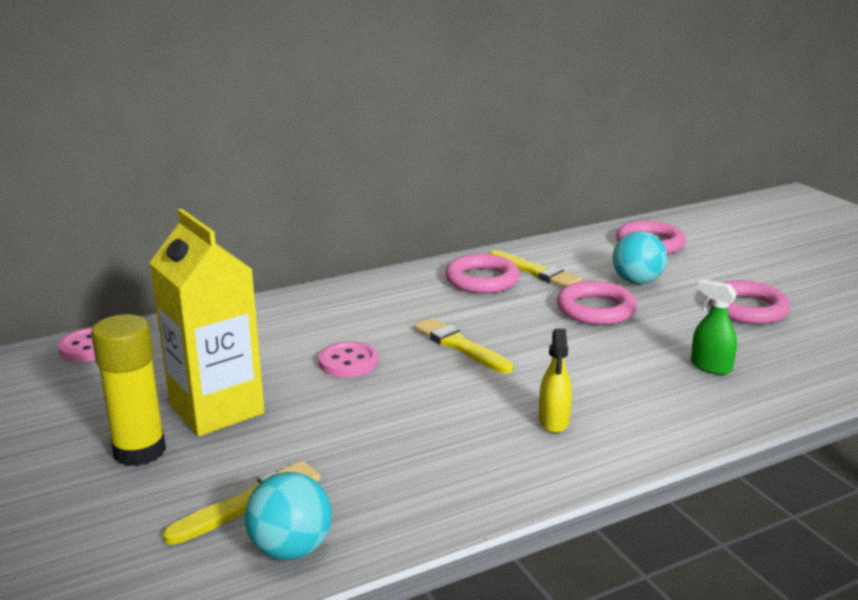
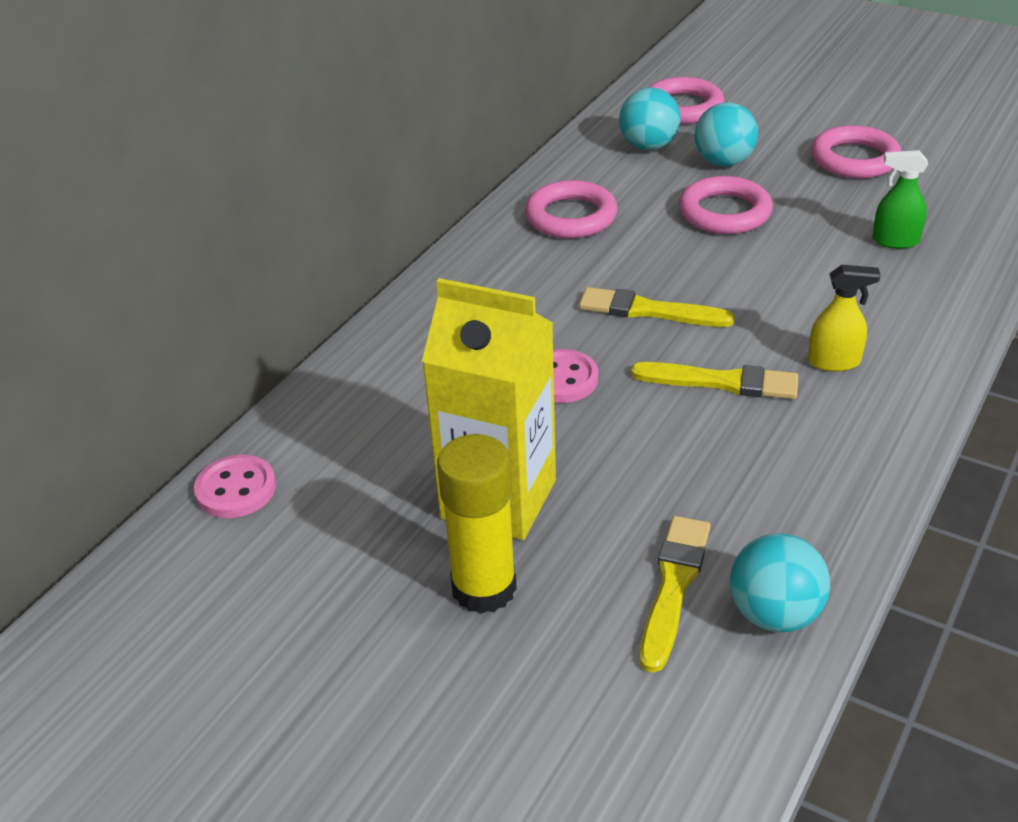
camera: 30 degrees left, 15 degrees up
yellow brush [489,250,582,287] -> yellow brush moved to [631,362,798,399]
yellow spray bottle [539,329,572,433] -> yellow spray bottle turned 60 degrees counterclockwise [808,265,881,372]
none -> turquoise ball [619,87,681,150]

